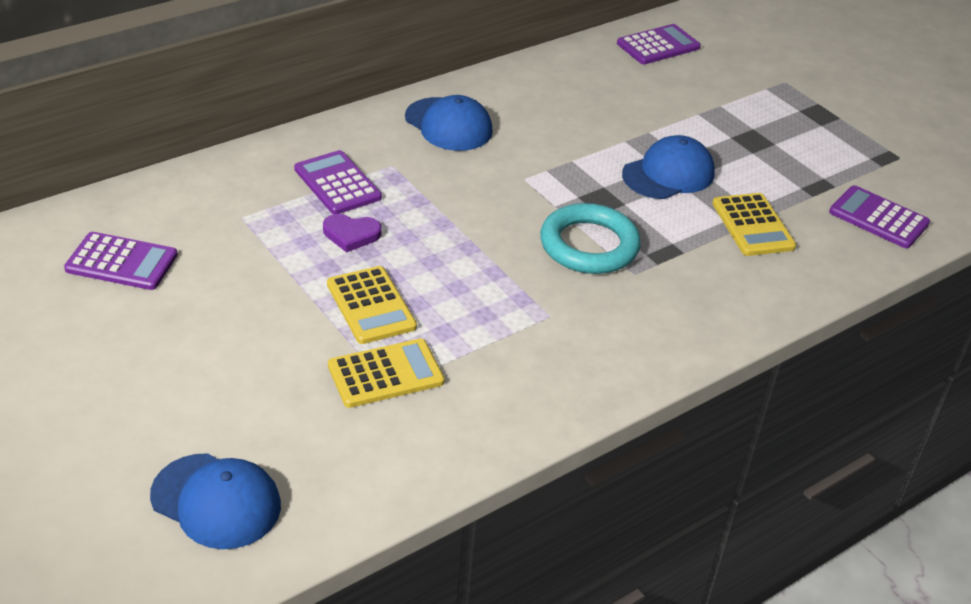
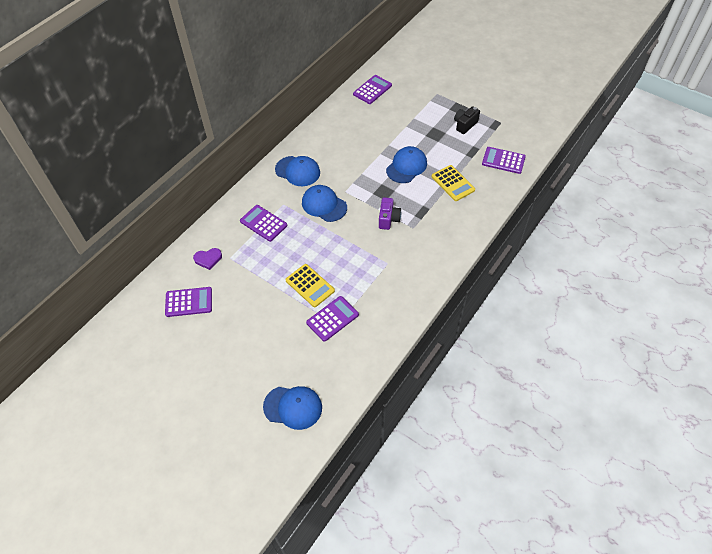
camera: 15 degrees left, 15 degrees up
purple heart [323,214,382,253] -> purple heart moved to [193,248,222,270]
yellow calculator [328,338,445,408] -> purple calculator [306,296,359,342]
turquoise ring [540,203,641,274] -> purple camera [379,197,401,230]
none -> blue cap [302,185,347,222]
none -> black camera [454,106,480,134]

